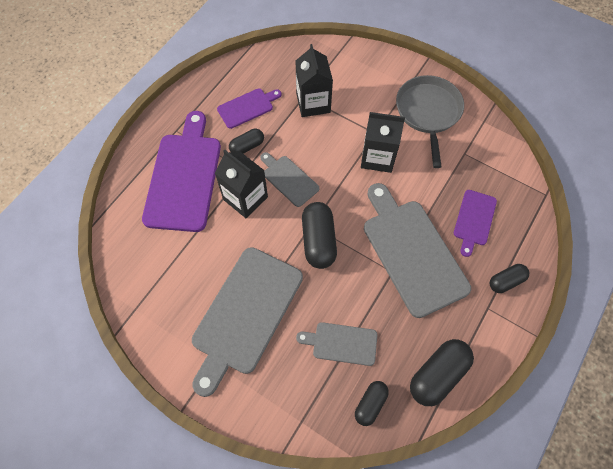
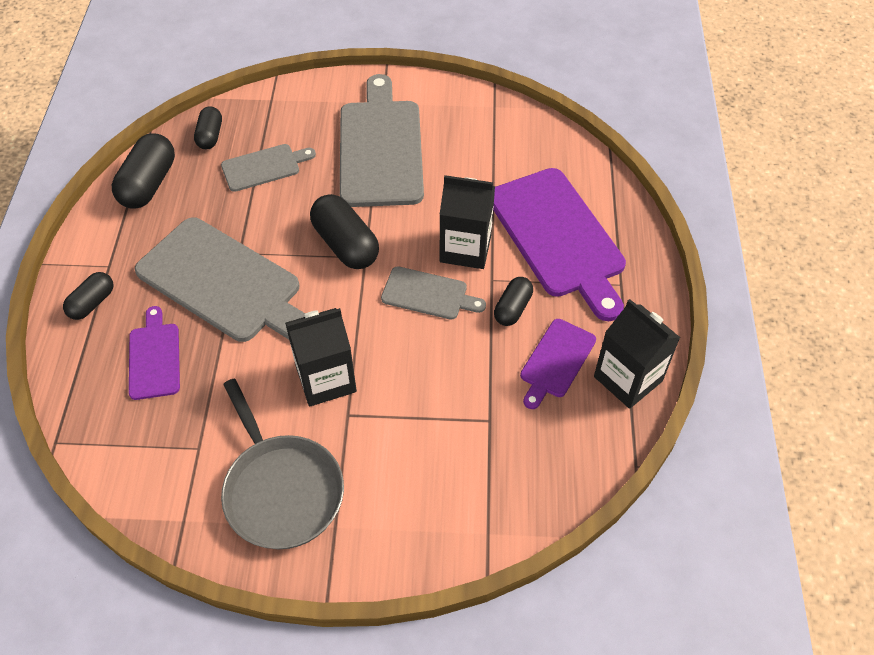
camera: 150 degrees right, 10 degrees down
black carton [296,44,333,117] -> black carton moved to [594,299,681,409]

